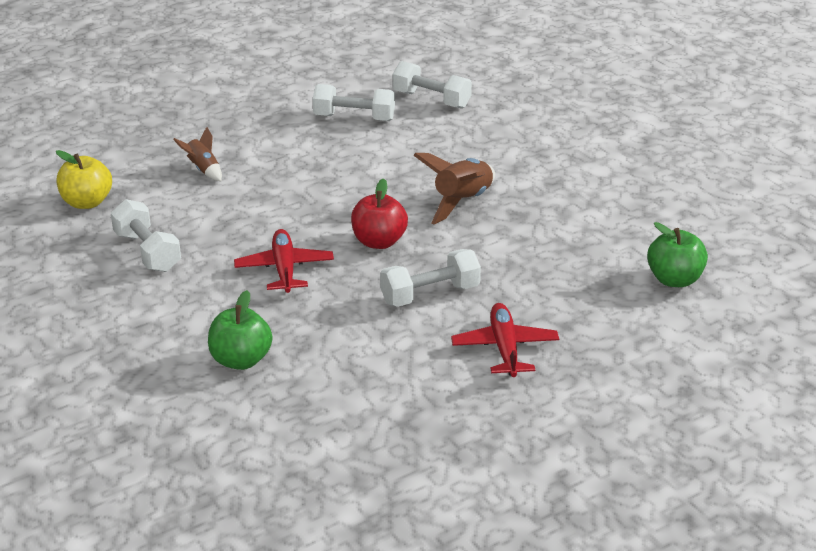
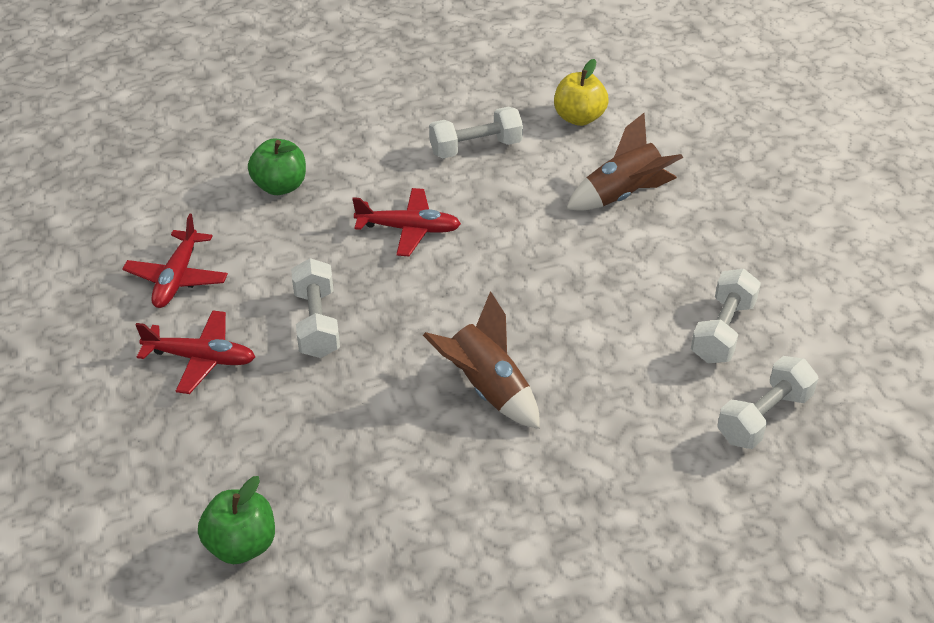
camera: 105 degrees right, 10 degrees up
brown rocket [173,127,222,181] -> brown rocket [566,113,683,211], size x1.75
red apple [351,178,408,249] -> none
none -> red plane [123,214,228,308]

